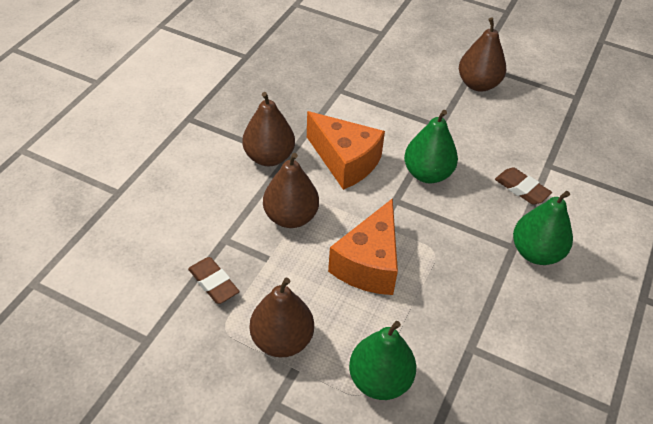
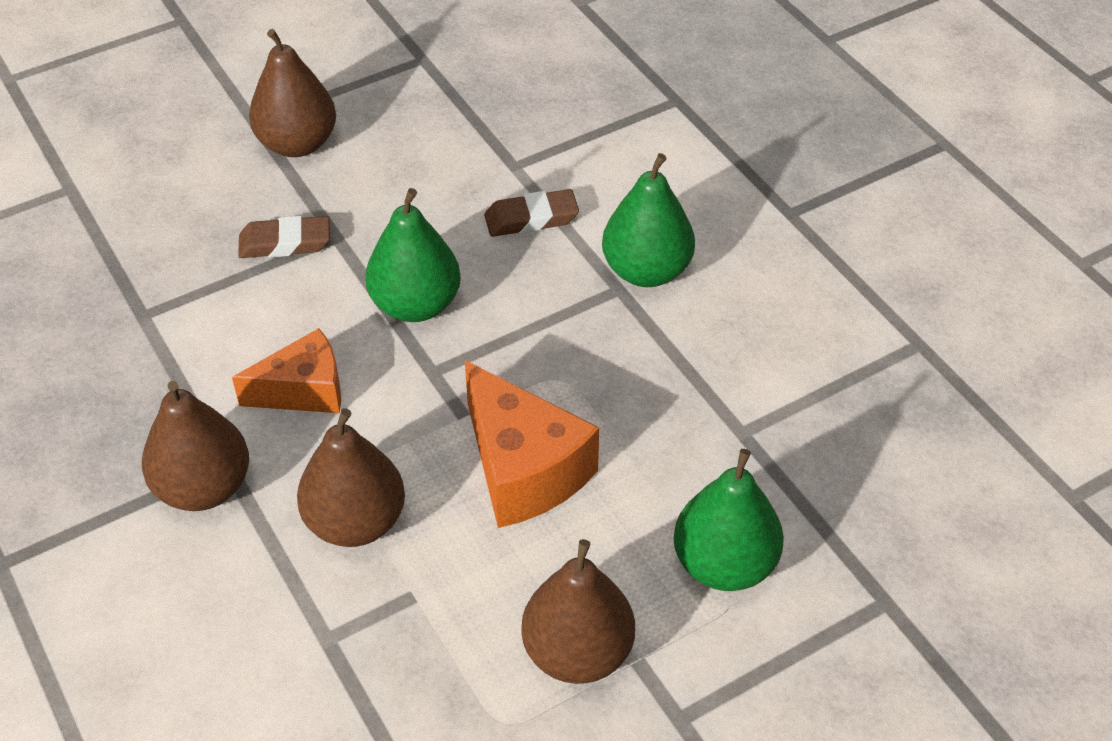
camera: 55 degrees left, 0 degrees up
brown eraser [188,257,240,304] -> brown eraser moved to [238,216,330,258]
orange cheese [307,111,385,190] -> orange cheese [232,328,341,413], size x0.66

